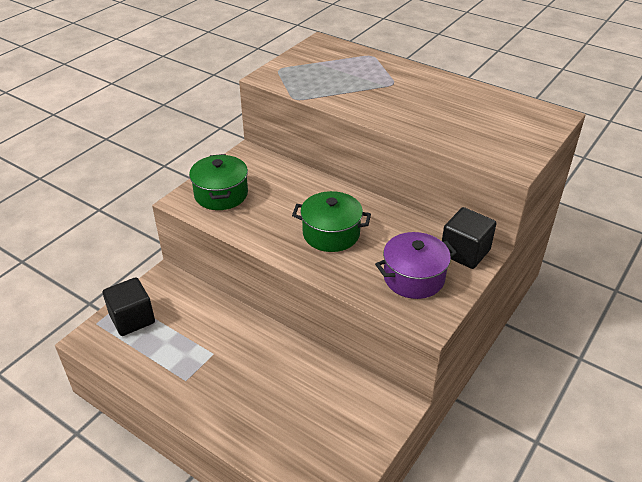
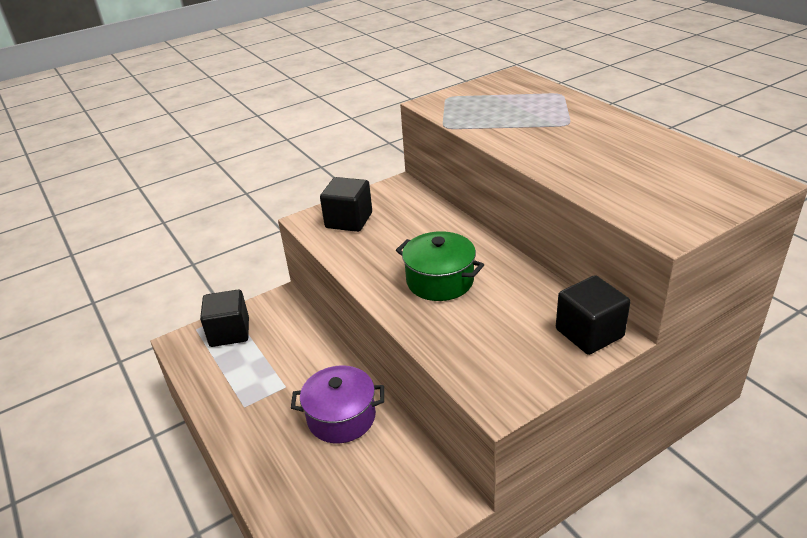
camera: 25 degrees right, 5 degrees down
green pot [189,154,248,210] -> black cube [320,177,372,232]
purple pot [375,232,457,299] -> purple pot moved to [291,366,384,443]

